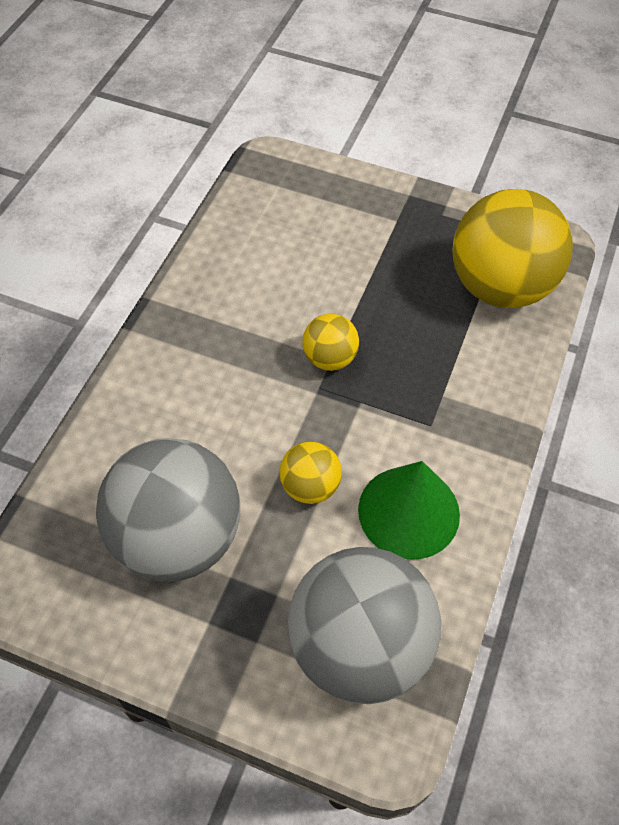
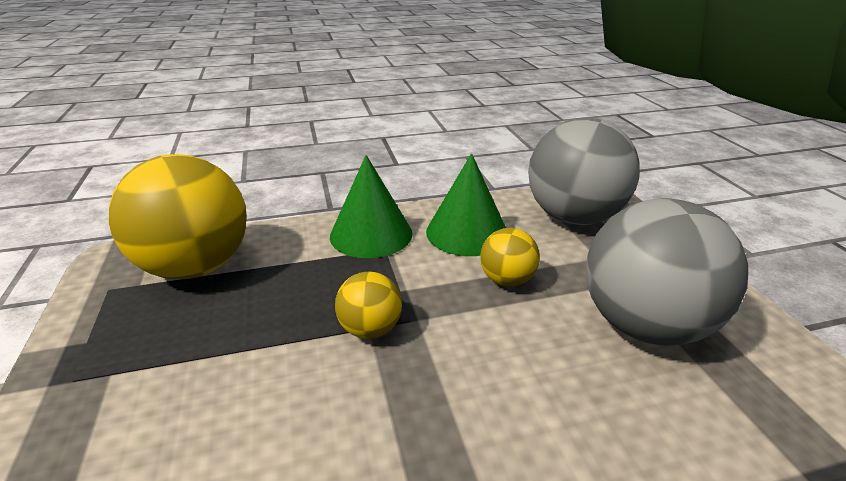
camera: 125 degrees left, 25 degrees down
none -> green cone [330,155,413,258]

